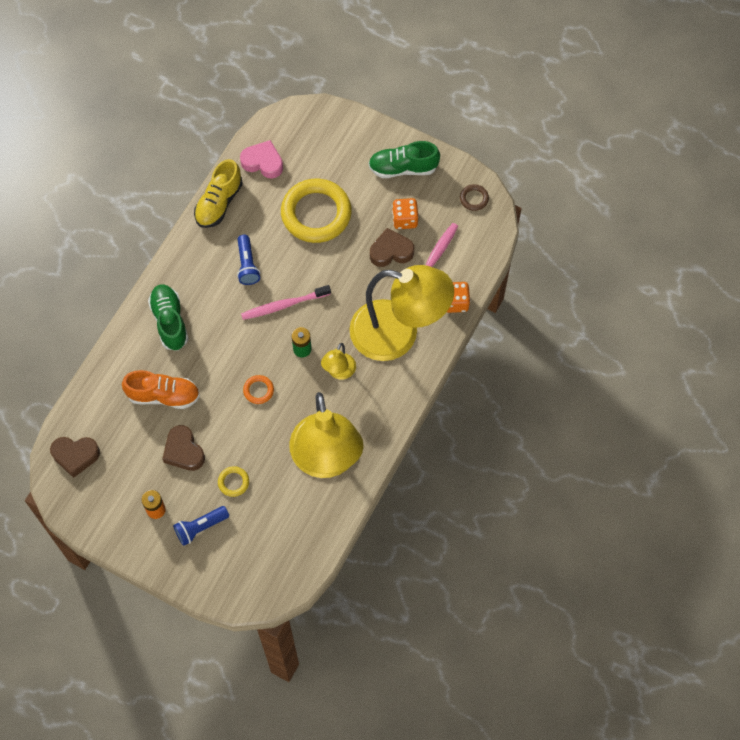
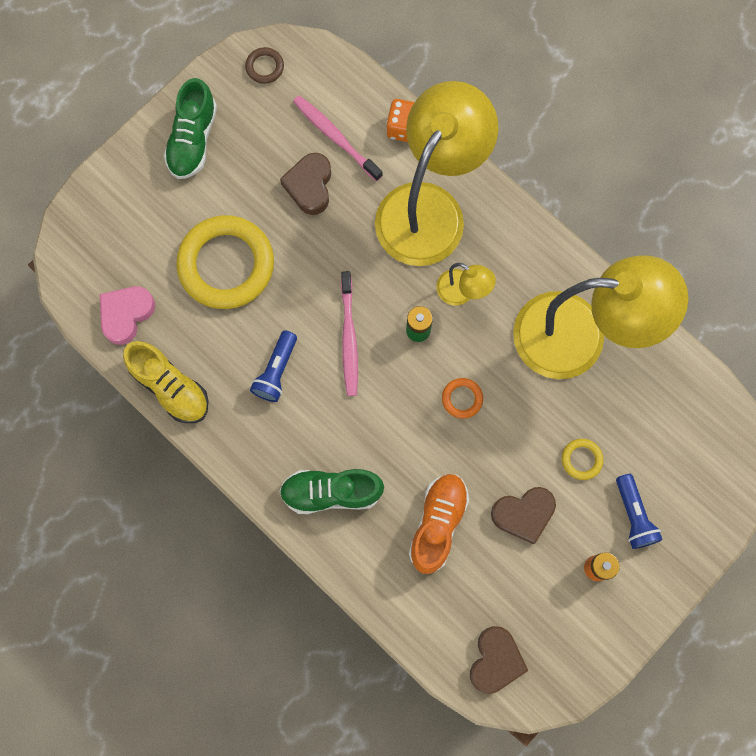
camera: 75 degrees left, 10 degrees up
blue flashlight [237,235,260,285] -> blue flashlight turned 105 degrees clockwise [250,330,297,402]
orange dice [392,198,419,229] -> none

